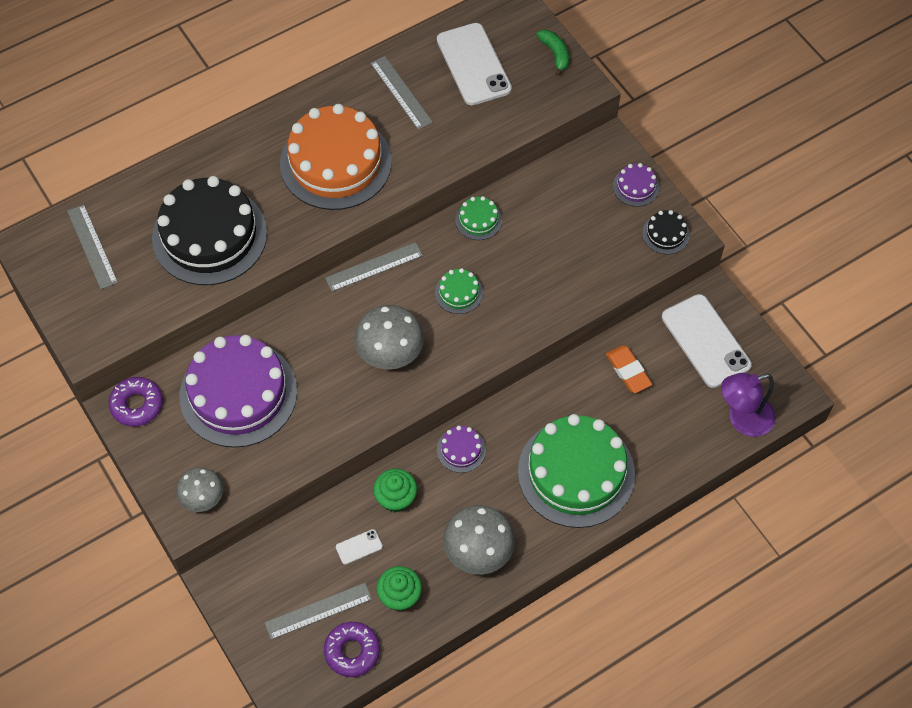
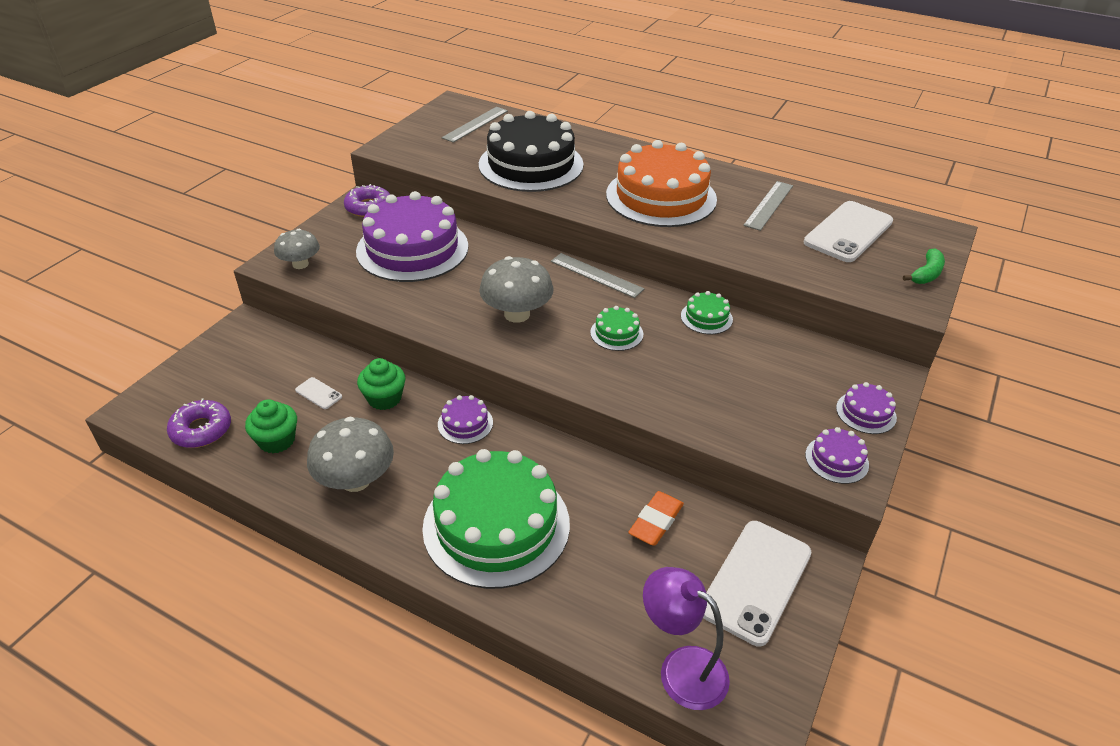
camera: 60 degrees right, 20 degrees down
grey ruler [265,583,372,640] -> none
black cake [642,210,690,254] -> purple cake [805,427,869,484]

